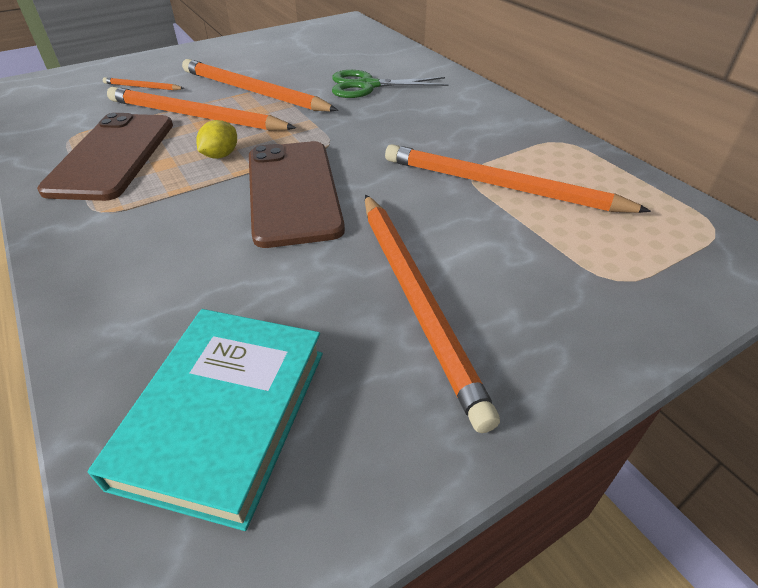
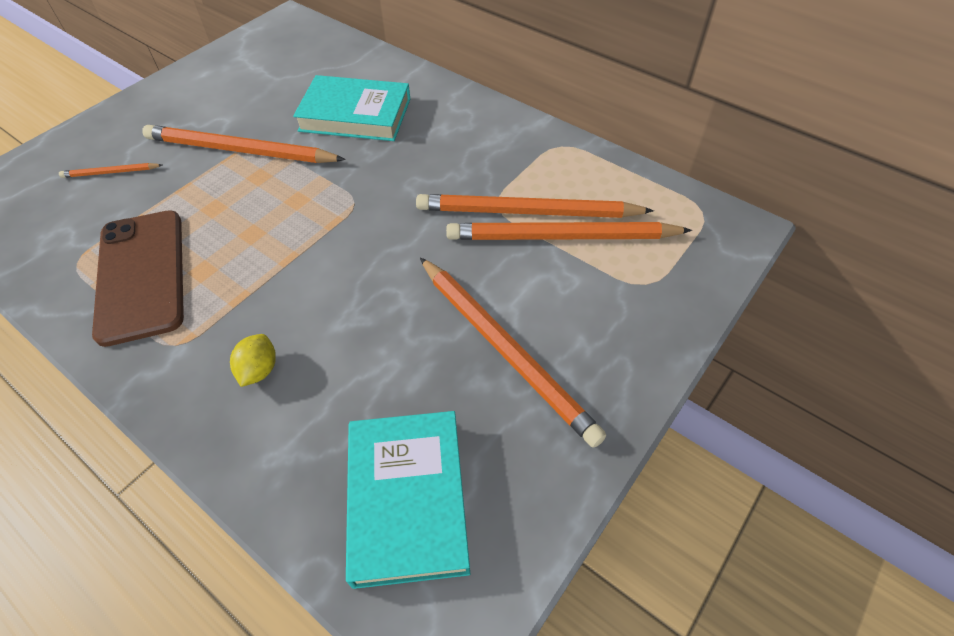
camera: 20 degrees left, 10 degrees up
orange pencil [107,87,296,131] -> orange pencil moved to [446,222,692,240]
yellow lemon [196,120,237,159] -> yellow lemon moved to [230,334,276,387]
brown phone [249,141,345,248] -> none
green scissors [332,70,449,98] -> turquoise book [293,75,410,141]

